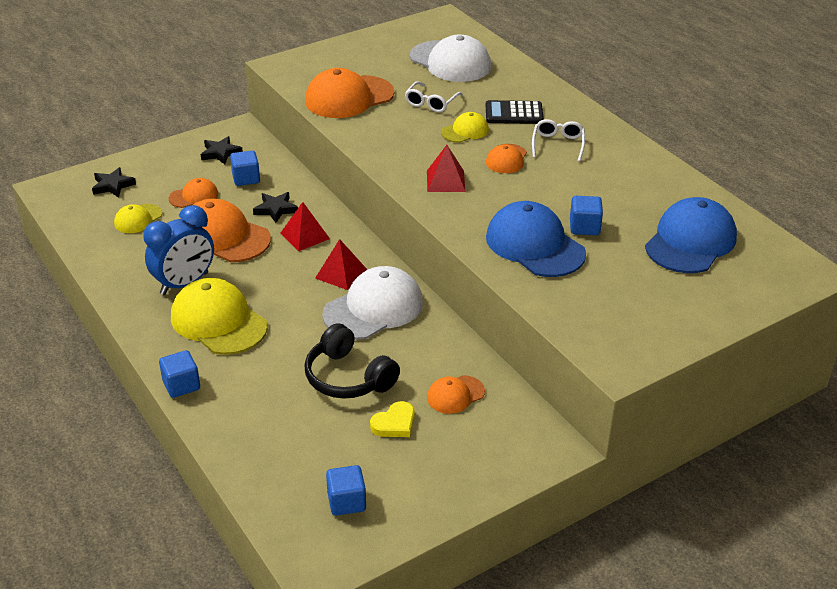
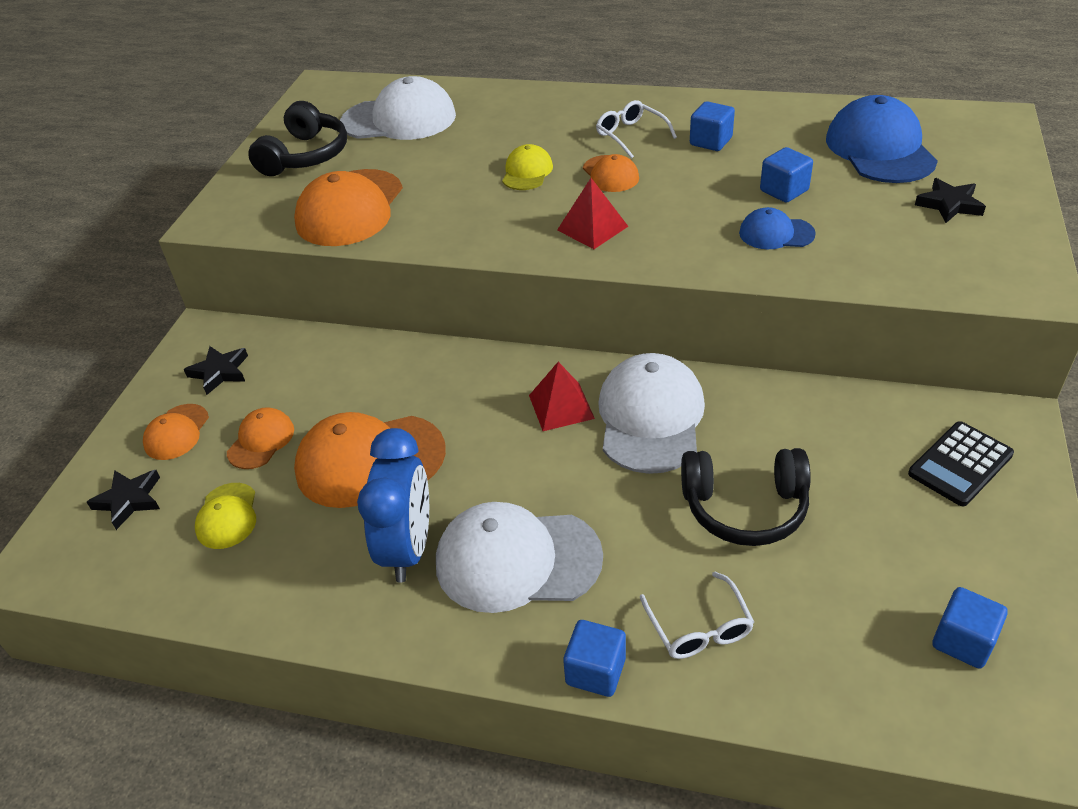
camera: 40 degrees left, 5 degrees up
yellow cap [171,278,268,355] -> white cap [436,502,603,613]
blue cube [230,150,260,186] -> blue cube moved to [690,101,735,151]
black star [253,192,298,223] -> black star moved to [915,178,986,223]
red pyramid [281,202,330,251] -> none
yellow heart [370,401,415,437] -> none
white glasses [405,81,463,112] -> white glasses moved to [640,572,754,659]
orange cap [427,375,485,414] -> orange cap moved to [143,404,209,460]
black calculator [486,100,544,124] -> black calculator moved to [908,421,1014,506]
blue cap [486,201,586,277] -> blue cap [739,207,816,249], size x0.52
none -> black headphones [248,101,347,176]

